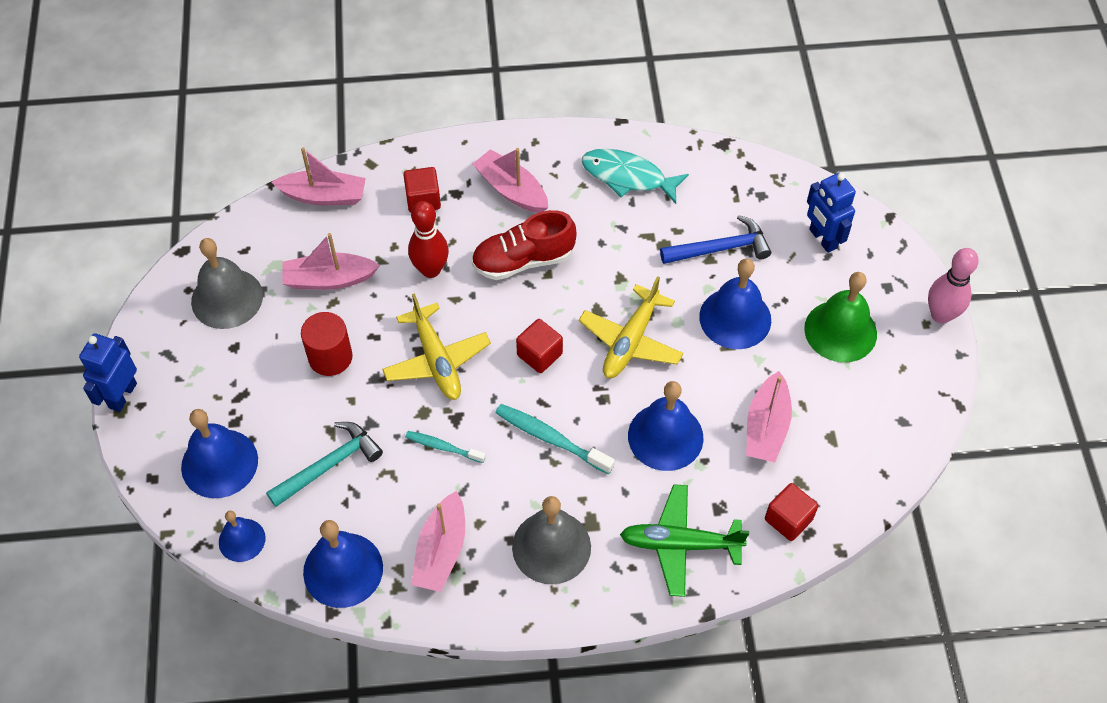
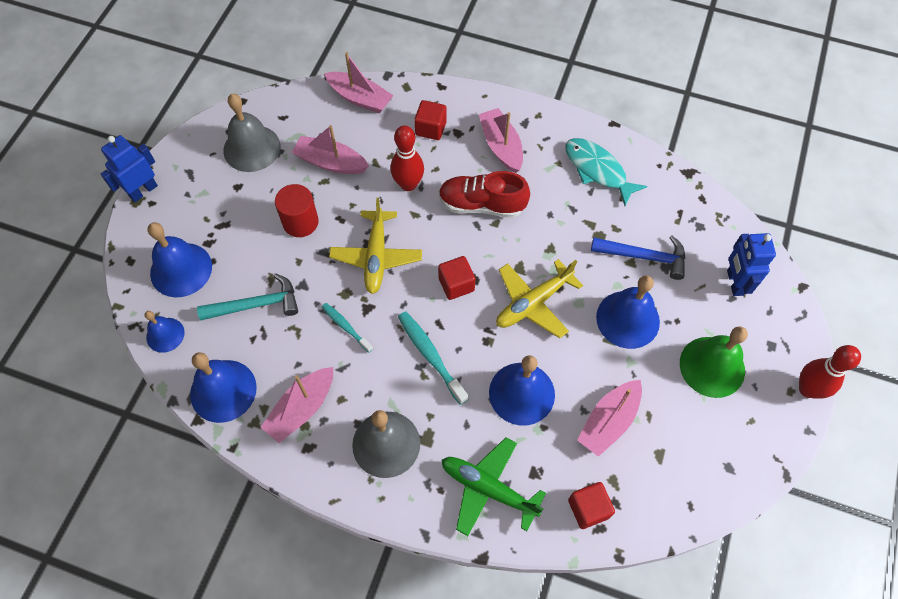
camera: 25 degrees right, 5 degrees up
pink bowling pin [928,248,979,324] -> red bowling pin [799,345,861,399]

